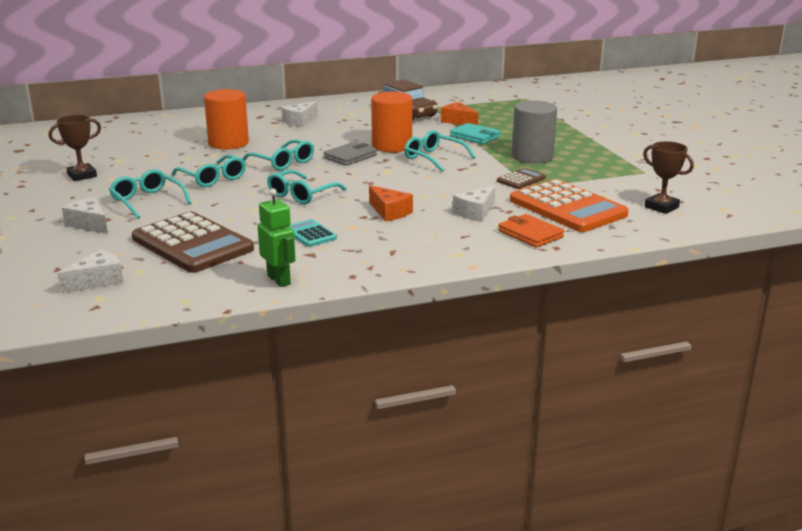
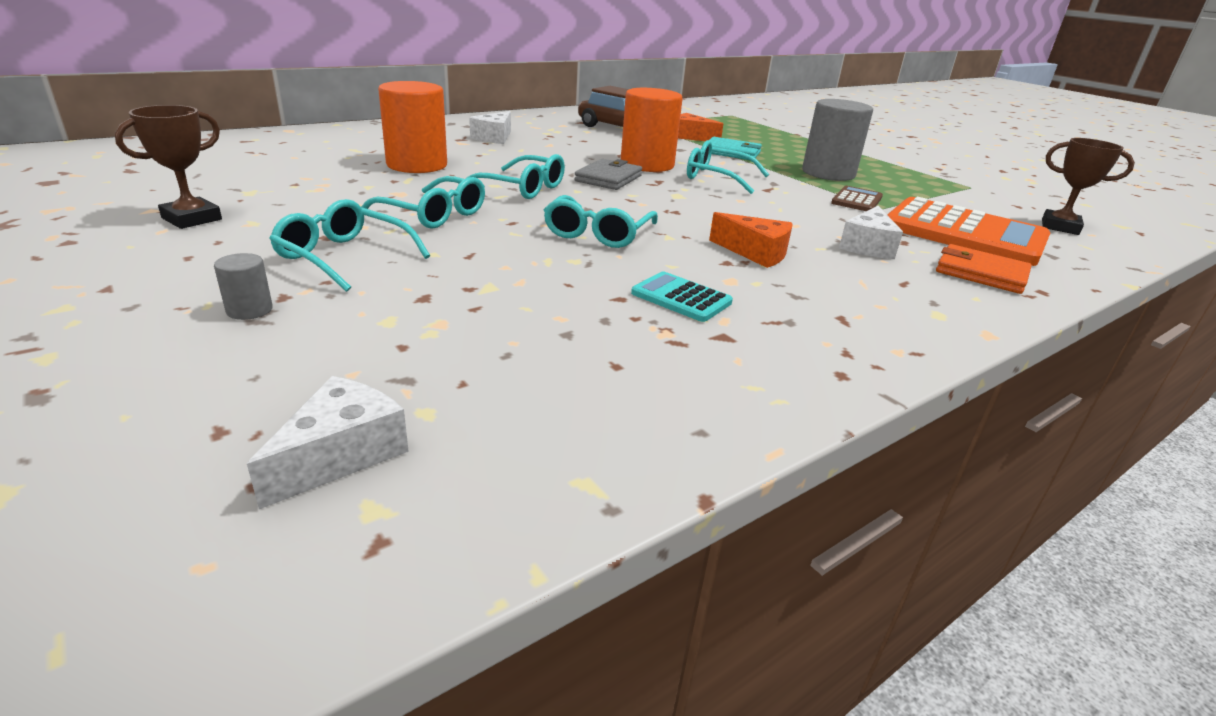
camera: 20 degrees left, 5 degrees up
white cheese [62,197,108,234] -> grey cylinder [214,253,273,320]
brown calculator [132,212,254,273] -> none
green robot [258,188,296,287] -> none

